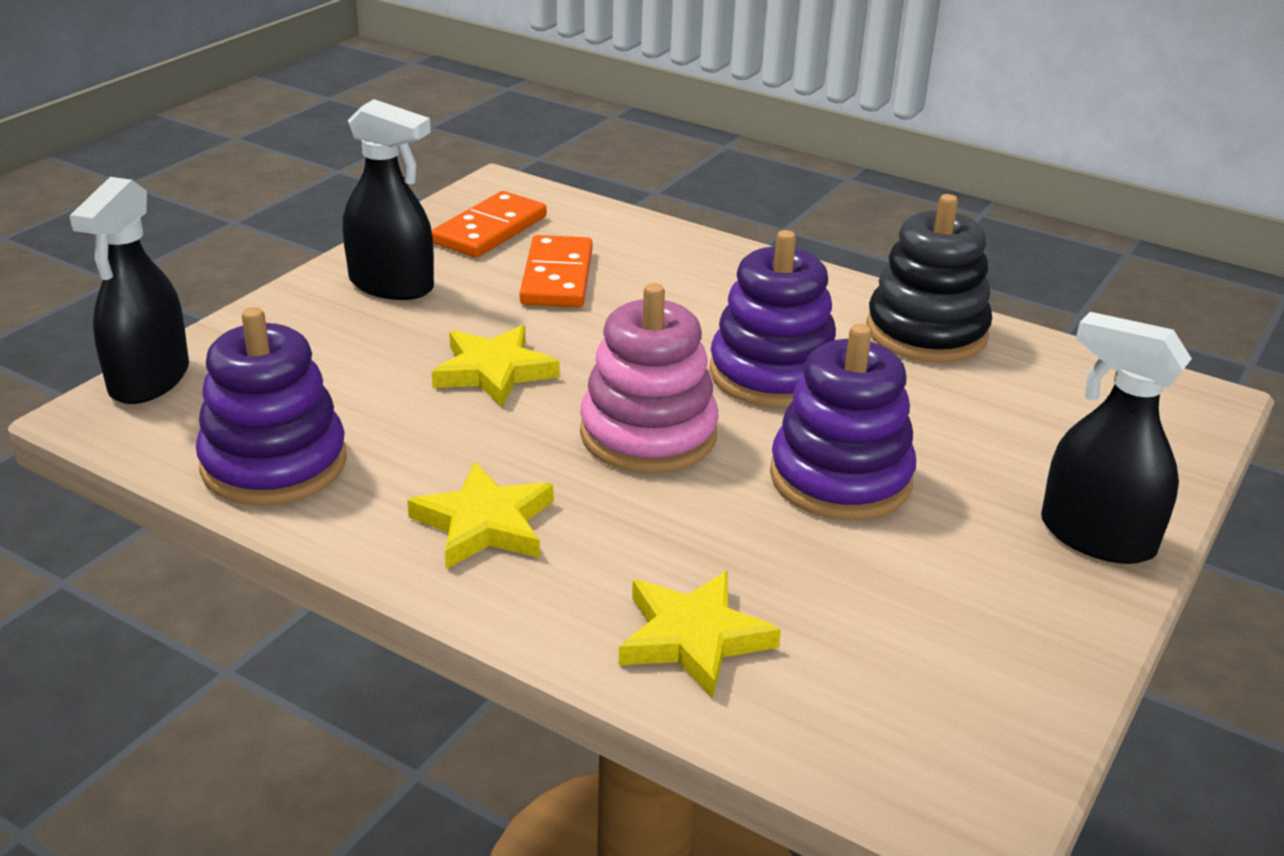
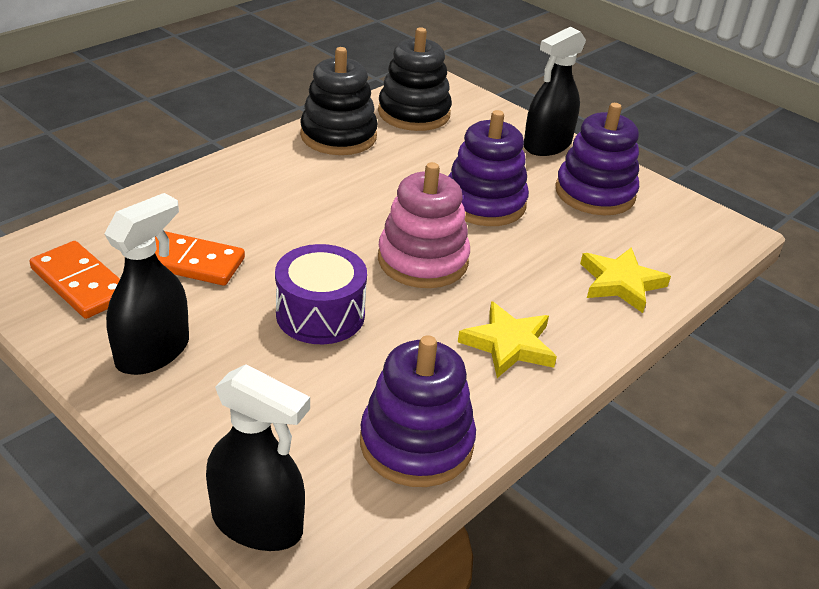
camera: 80 degrees left, 5 degrees up
yellow star [432,325,560,407] -> purple drum [275,244,367,344]
purple stacking toy [709,230,836,408] -> purple stacking toy moved to [555,103,639,215]
none -> black stacking toy [378,27,452,131]

